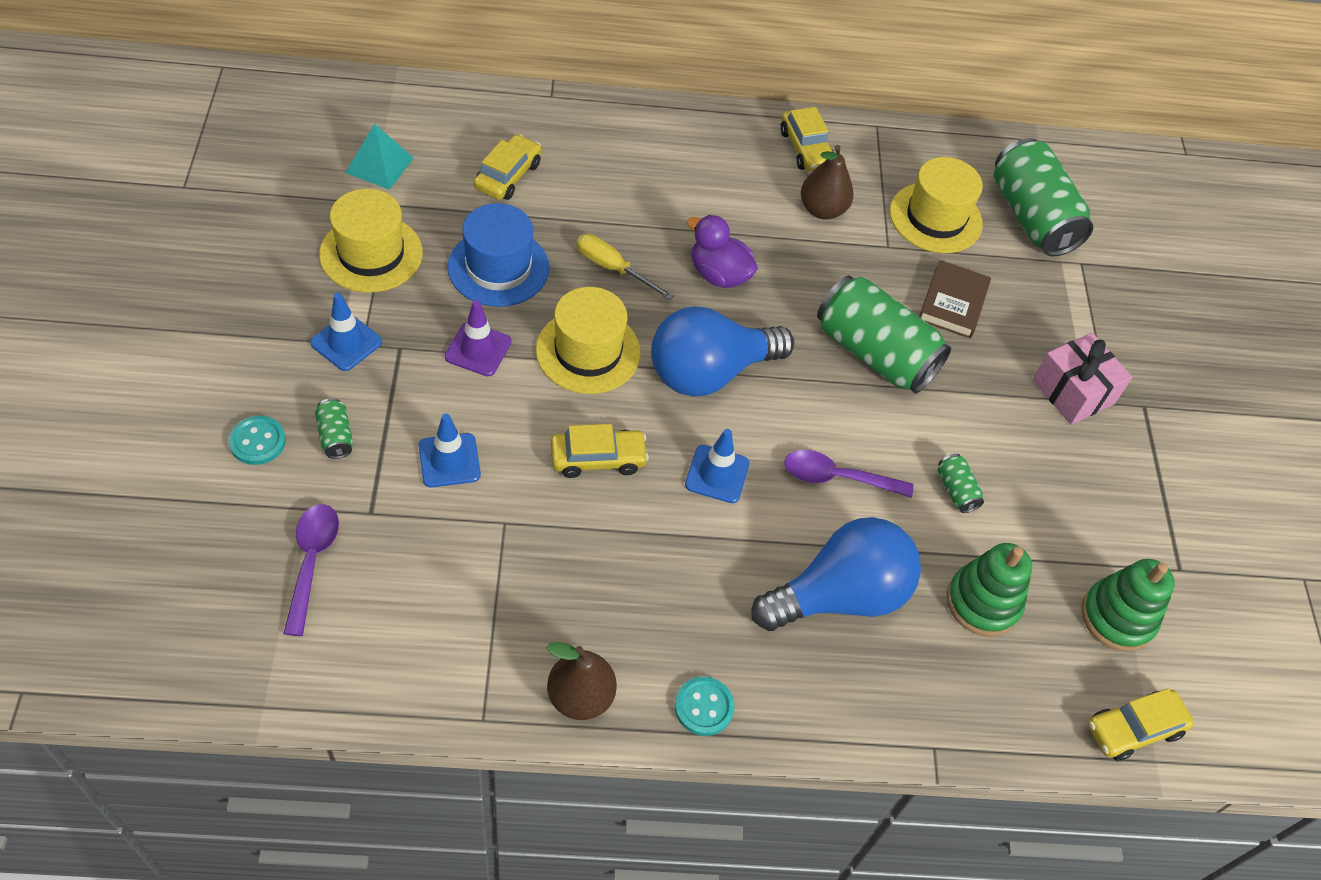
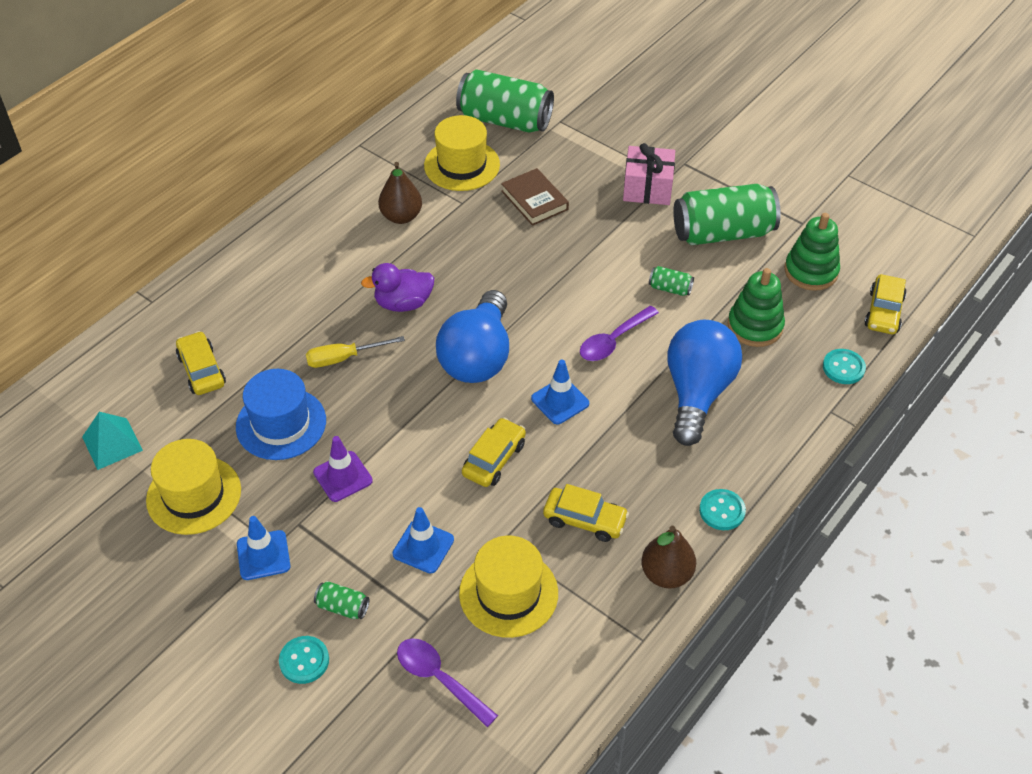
camera: 45 degrees left, 5 degrees down
yellow hat [536,287,641,394] -> yellow hat moved to [459,536,558,638]
yellow car [780,107,834,171] -> yellow car moved to [543,484,629,542]
green can [817,276,951,394] -> green can moved to [673,184,781,245]
none -> turquoise button [823,349,866,384]

